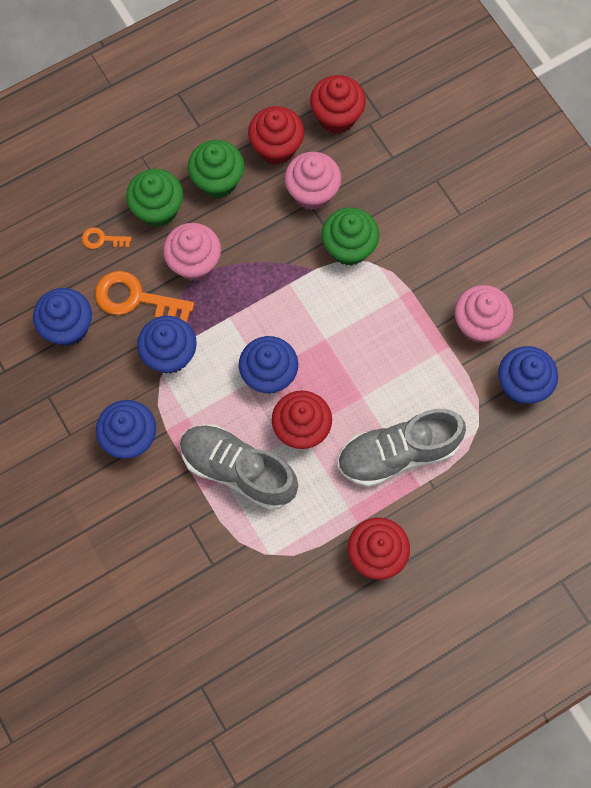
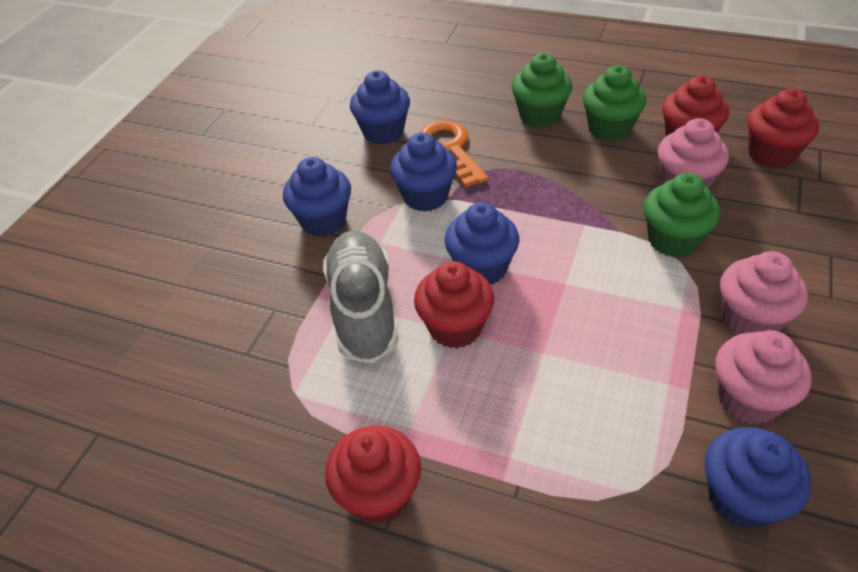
camera: 55 degrees right, 25 degrees down
orange key [82,227,131,249] -> none
pink cupcake [163,223,221,281] -> pink cupcake moved to [720,251,808,335]
grey shoe [337,409,466,487] -> none

